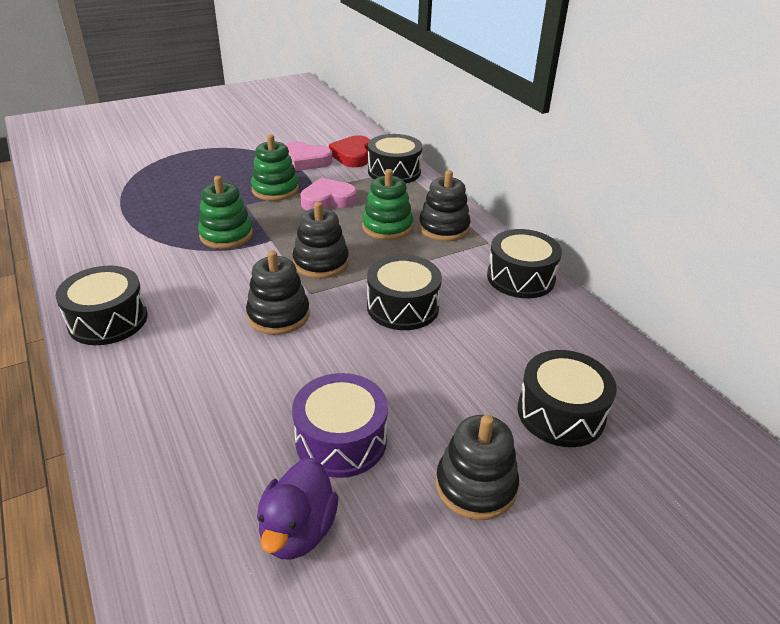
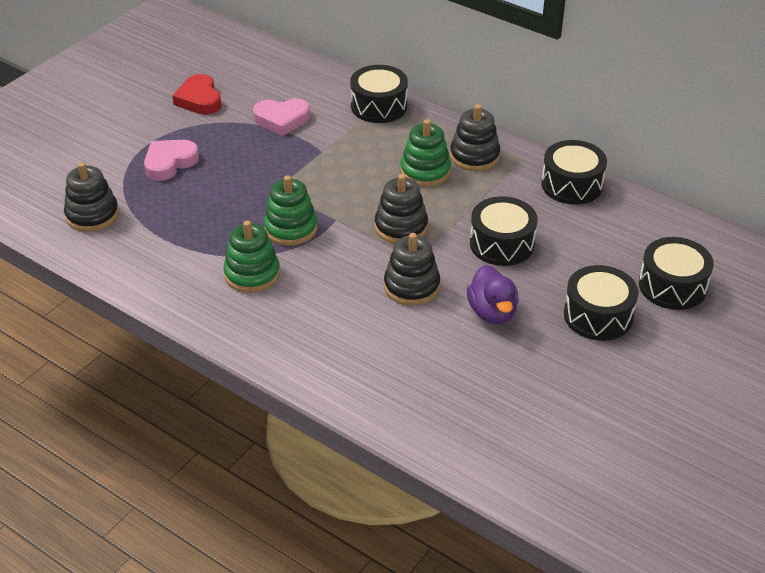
camera: 25 degrees left, 5 degrees up
black drum [56,266,148,345] -> black drum moved to [564,265,638,341]
green stacking toy [251,134,299,201] -> green stacking toy moved to [223,221,280,293]
purple duck [257,458,338,560] -> purple duck moved to [467,265,519,324]
purple drum [292,373,388,478] -> none
pink heart [300,178,357,210] -> pink heart moved to [144,140,199,181]
red heart [329,135,370,167] -> red heart moved to [172,74,221,115]
black stacking toy [436,415,519,520] -> black stacking toy moved to [64,162,119,232]

